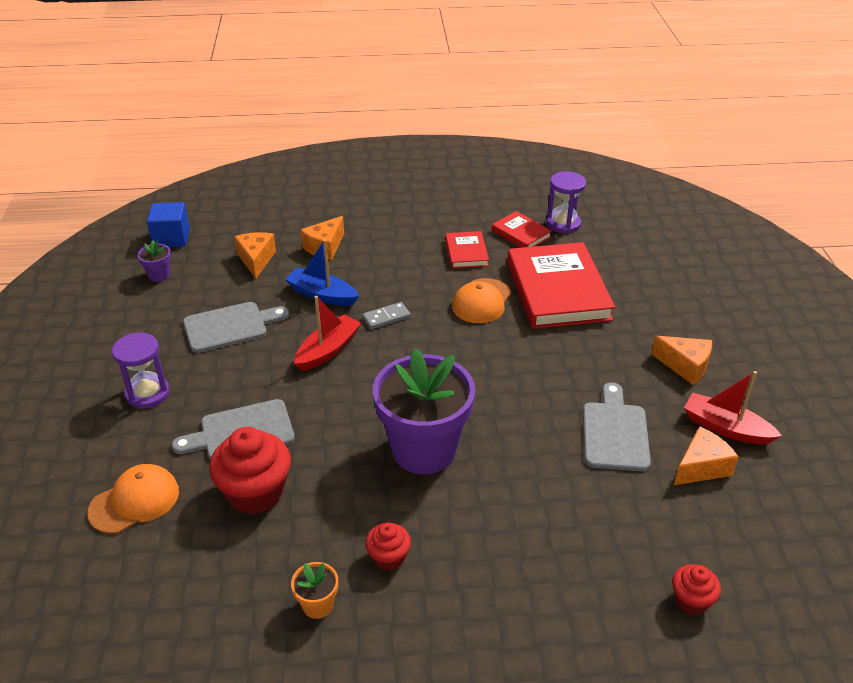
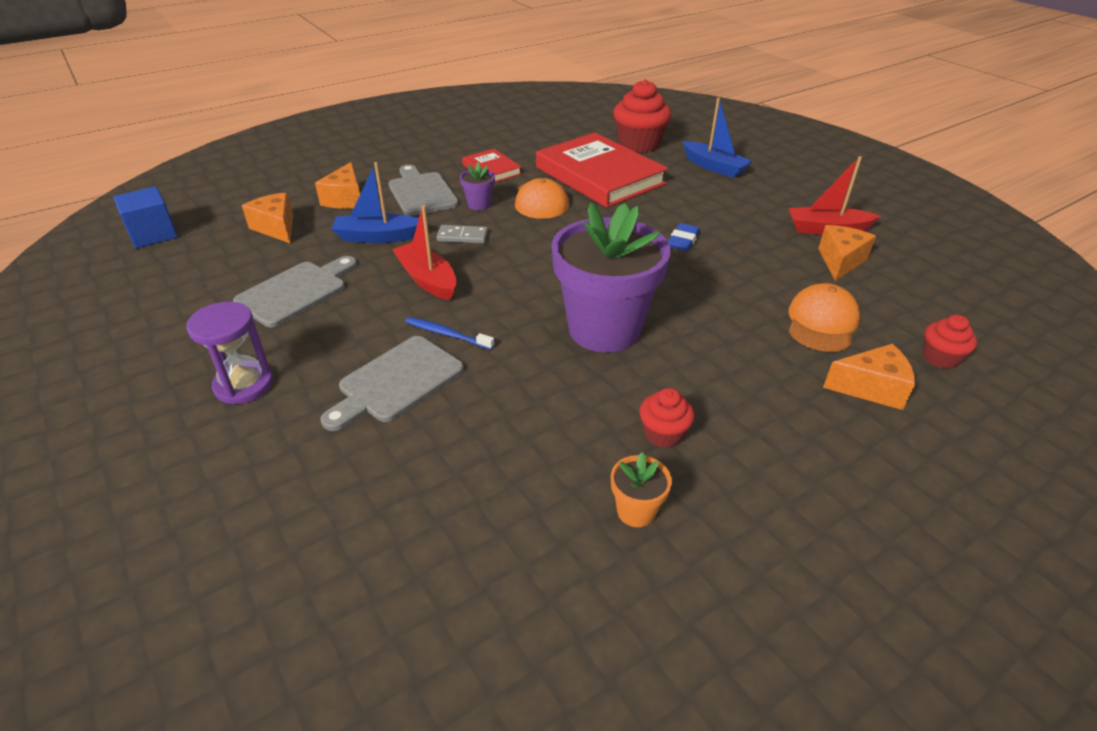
camera: 30 degrees left, 0 degrees up
orange cap [88,464,179,534] -> orange cap moved to [789,283,860,352]
purple flower pot [137,240,171,282] -> purple flower pot moved to [460,162,495,210]
red cupcake [209,427,291,514] -> red cupcake moved to [613,79,672,153]
red boat [294,296,361,371] -> red boat turned 45 degrees counterclockwise [392,206,457,301]
grey domino [363,302,411,329] -> grey domino turned 60 degrees clockwise [436,225,488,243]
red book [492,211,552,248] -> none
purple hourglass [546,171,586,233] -> none
grey cutting board [583,382,651,471] -> grey cutting board moved to [388,164,459,216]
orange cheese [651,336,712,385] -> orange cheese moved to [823,344,915,410]
none -> blue toothbrush [405,317,494,350]
none -> blue eraser [668,223,700,252]
none -> blue boat [682,98,753,178]

